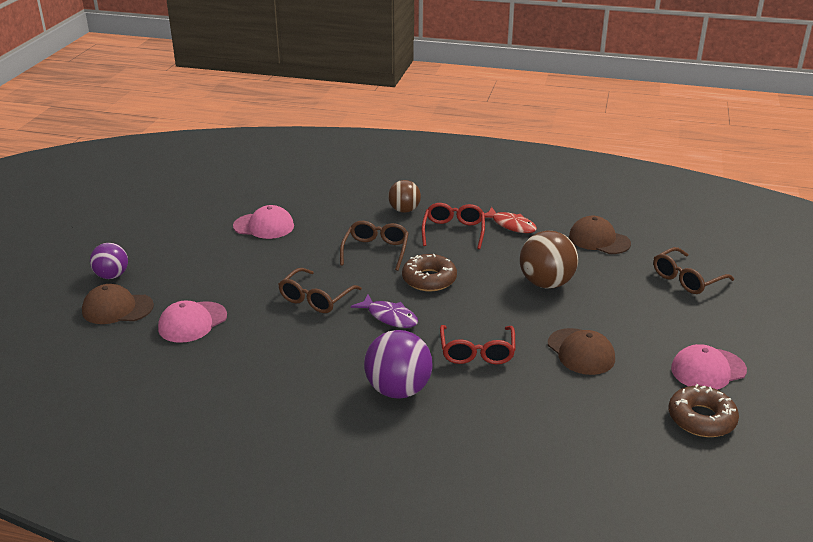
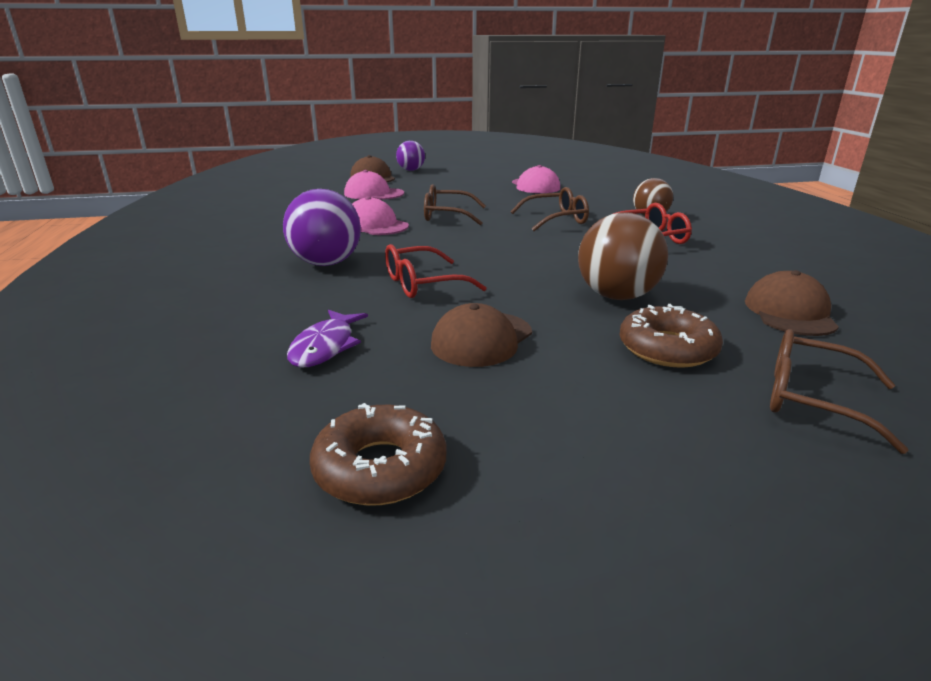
camera: 65 degrees right, 5 degrees down
purple fish [351,295,418,328] -> purple fish moved to [287,310,368,368]
brown donut [402,254,457,292] -> brown donut moved to [620,304,723,368]
red fish [485,207,537,233] -> none
pink cap [671,344,747,390] -> pink cap moved to [352,196,409,235]

